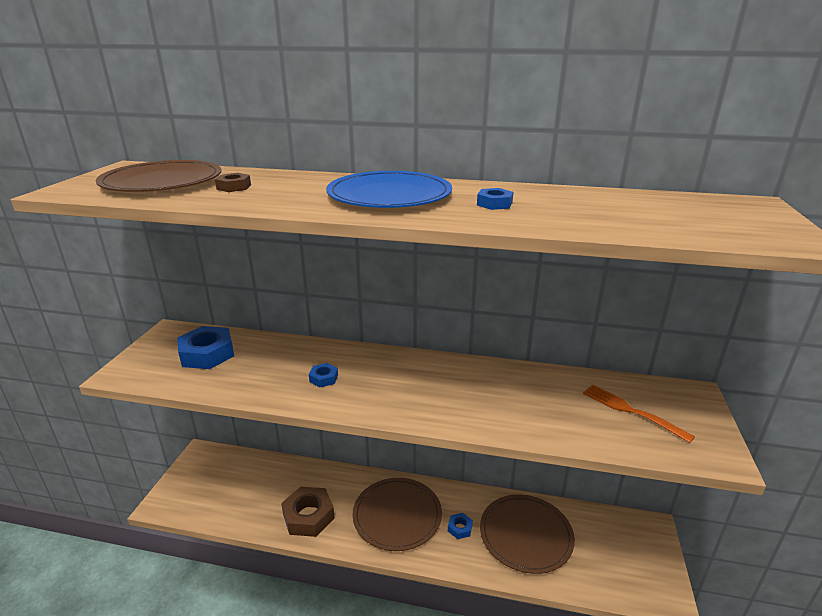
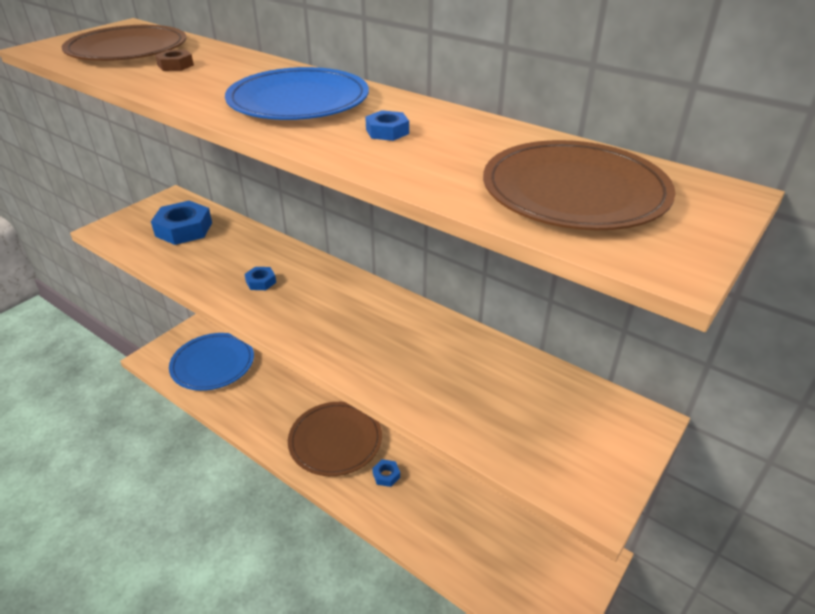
camera: 25 degrees right, 10 degrees up
brown nut [281,487,335,537] -> none
brown plate [480,494,575,574] -> brown plate moved to [483,140,676,230]
orange fork [583,385,695,443] -> none
none -> blue plate [169,333,254,391]

